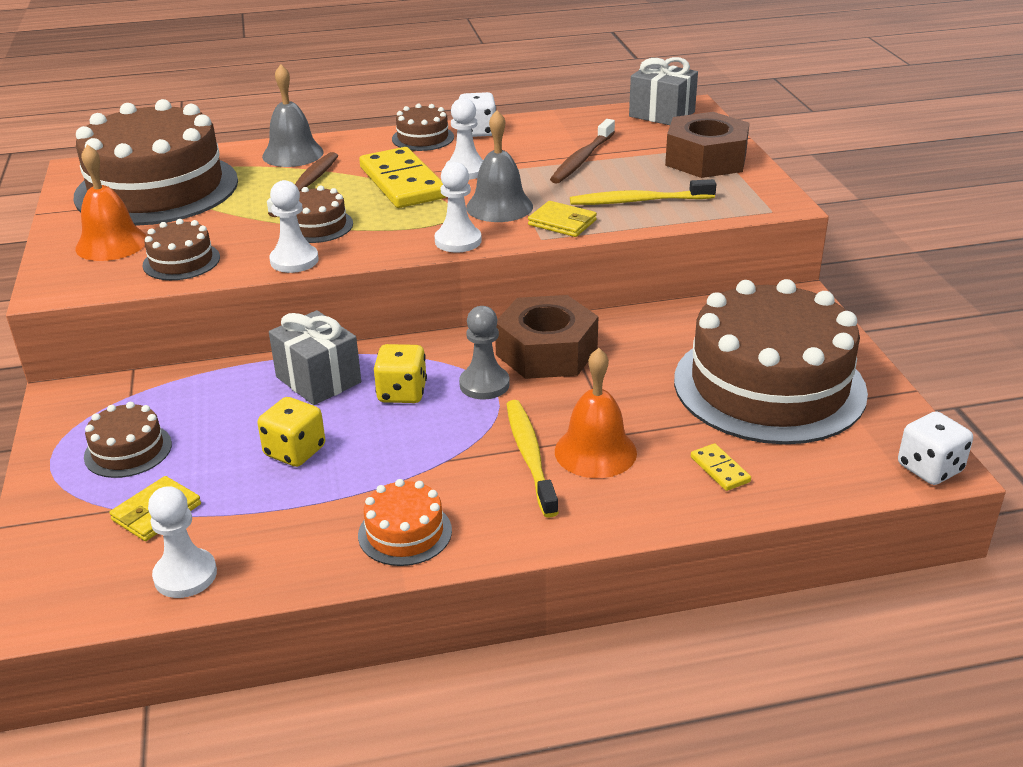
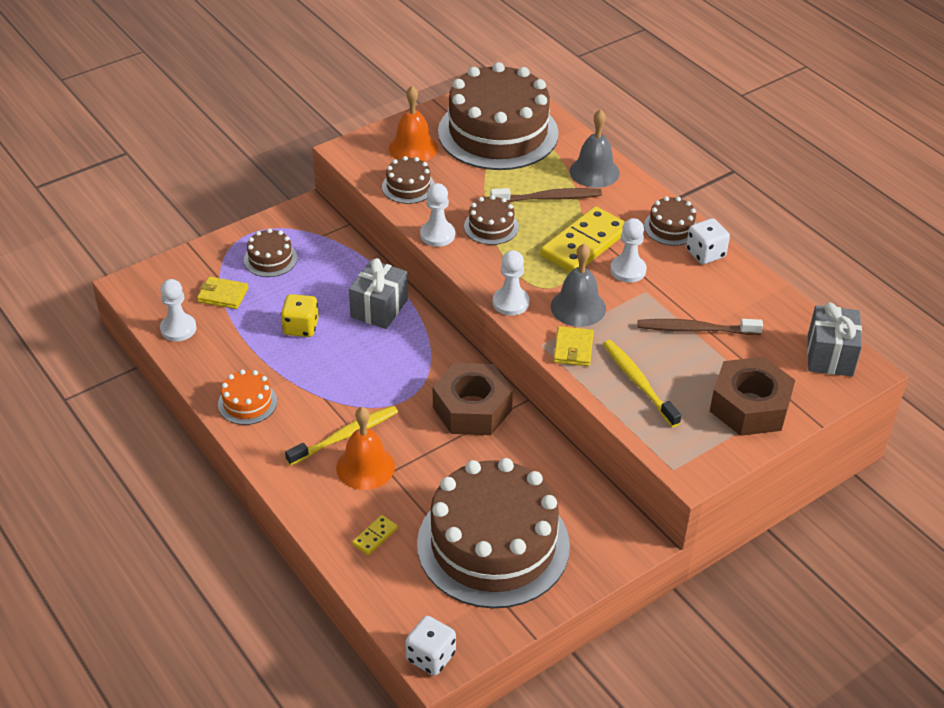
camera: 65 degrees right, 10 degrees up
yellow dice [374,344,427,403] -> none
grey pawn [459,306,510,399] -> none

